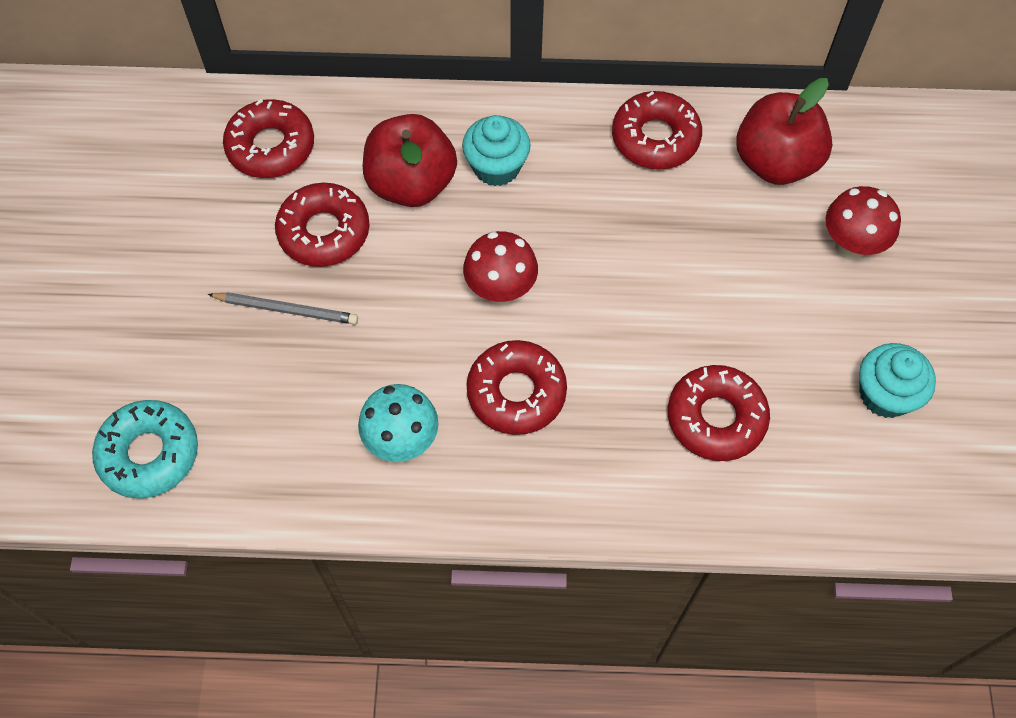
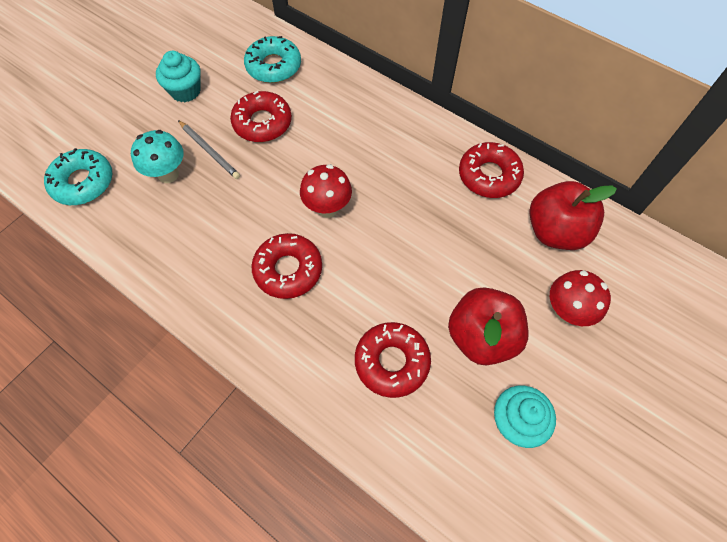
camera: 35 degrees right, 0 degrees up
red donut [223,99,314,178] -> turquoise donut [244,36,301,83]
turquoise mushroom [358,384,438,462] -> turquoise mushroom moved to [131,130,184,183]
red apple [363,114,457,207] -> red apple moved to [448,287,529,365]
turquoise cupcake [462,115,531,186] -> turquoise cupcake moved to [156,51,201,102]

